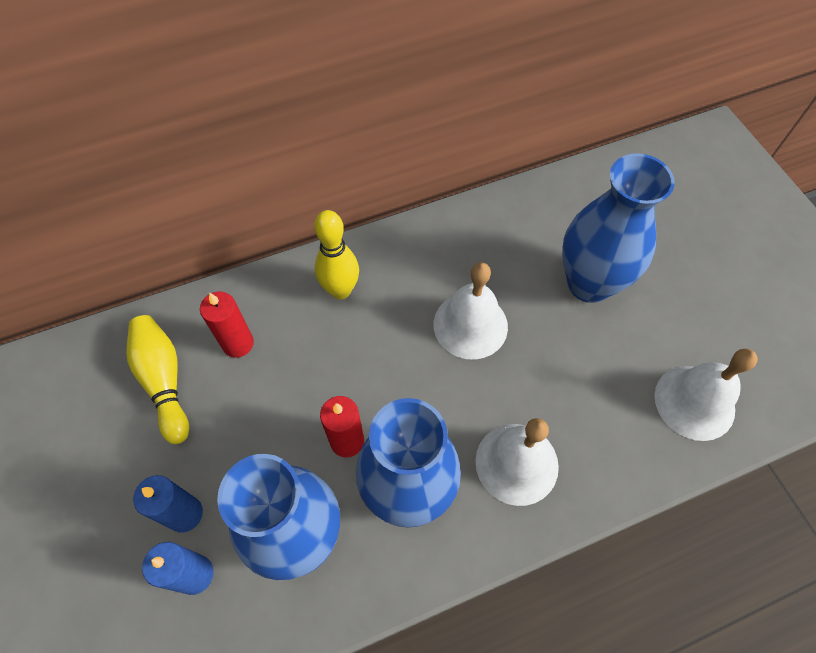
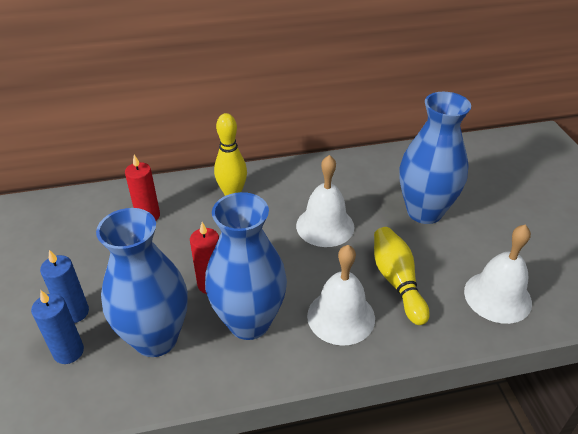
camera: 10 degrees right, 20 degrees down
yellow bowling pin [126,315,189,444] -> yellow bowling pin moved to [374,227,430,325]

